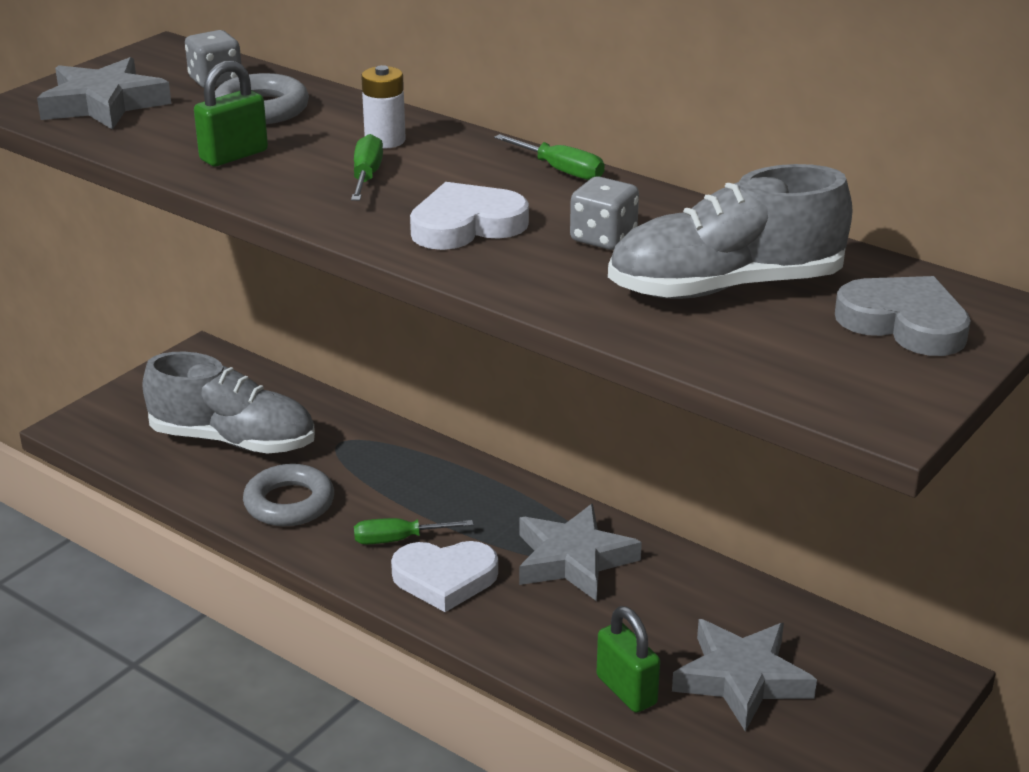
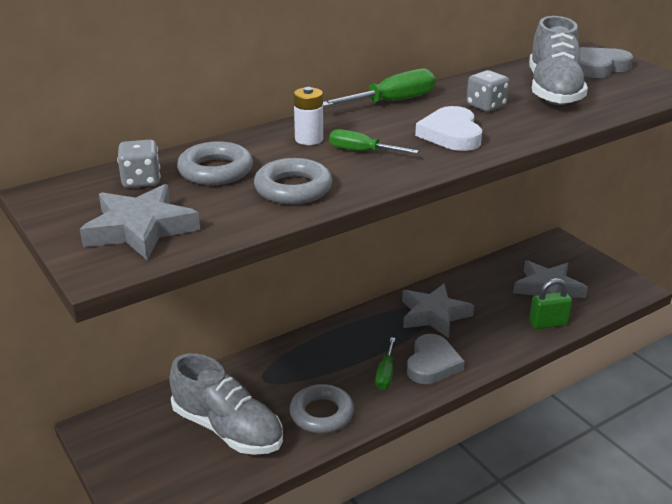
camera: 70 degrees left, 0 degrees up
grey shoe [142,352,315,454] -> grey shoe turned 90 degrees clockwise [169,353,283,455]
green padlock [194,60,268,166] -> grey ring [254,158,332,204]
white heart [391,541,498,612] -> grey heart [407,334,465,384]
green screwdriver [494,134,605,180] -> green screwdriver [323,69,435,107], size x1.59

